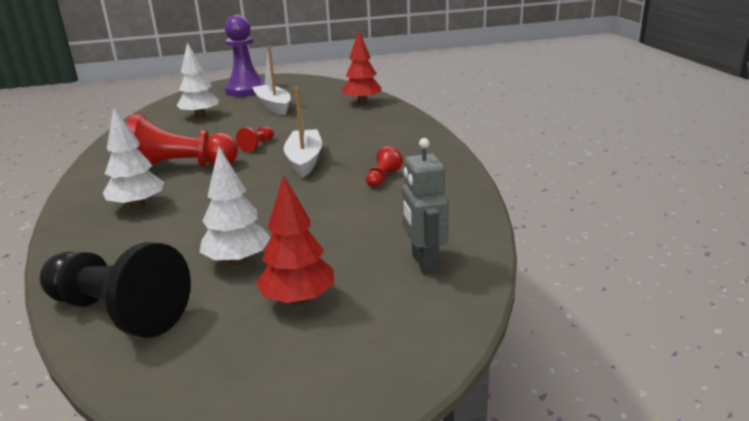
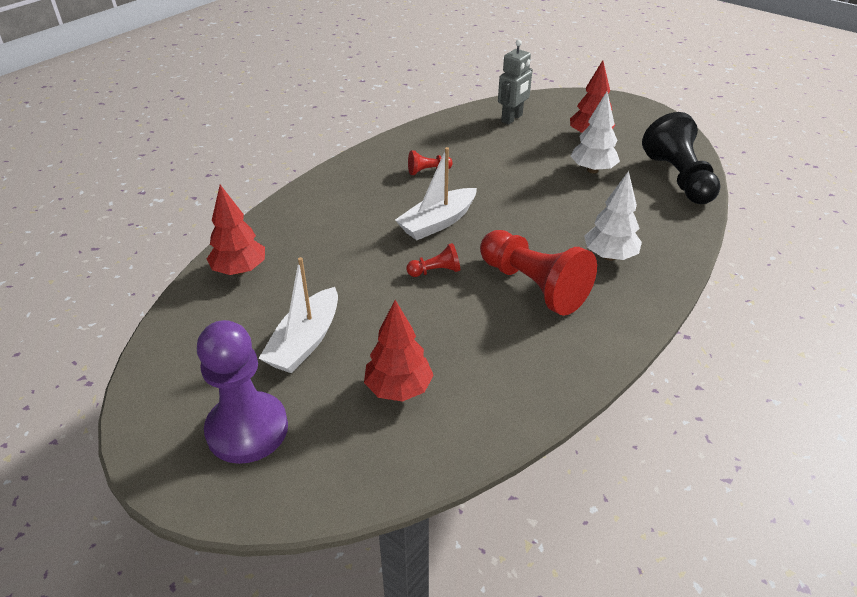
camera: 130 degrees left, 15 degrees up
white tree [177,42,219,118] -> red tree [364,300,433,402]

